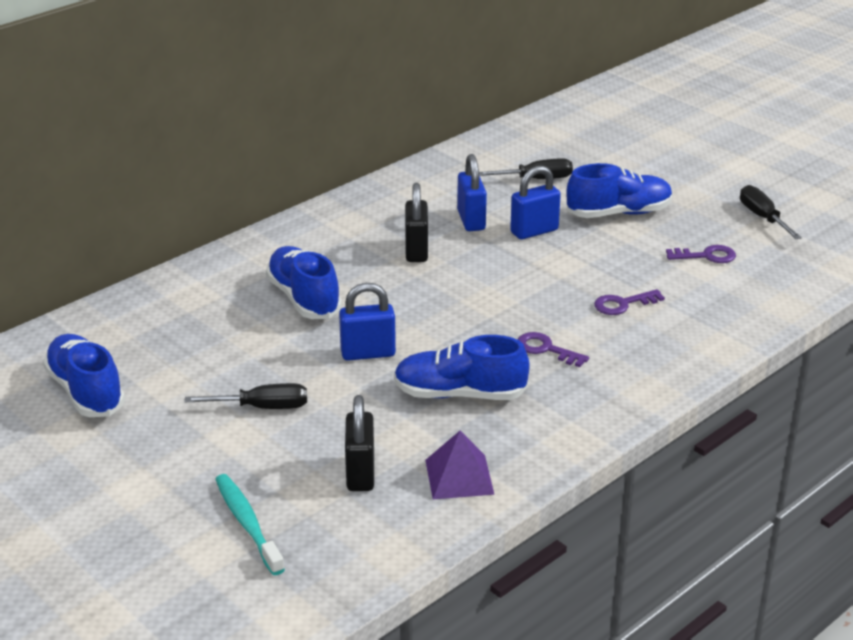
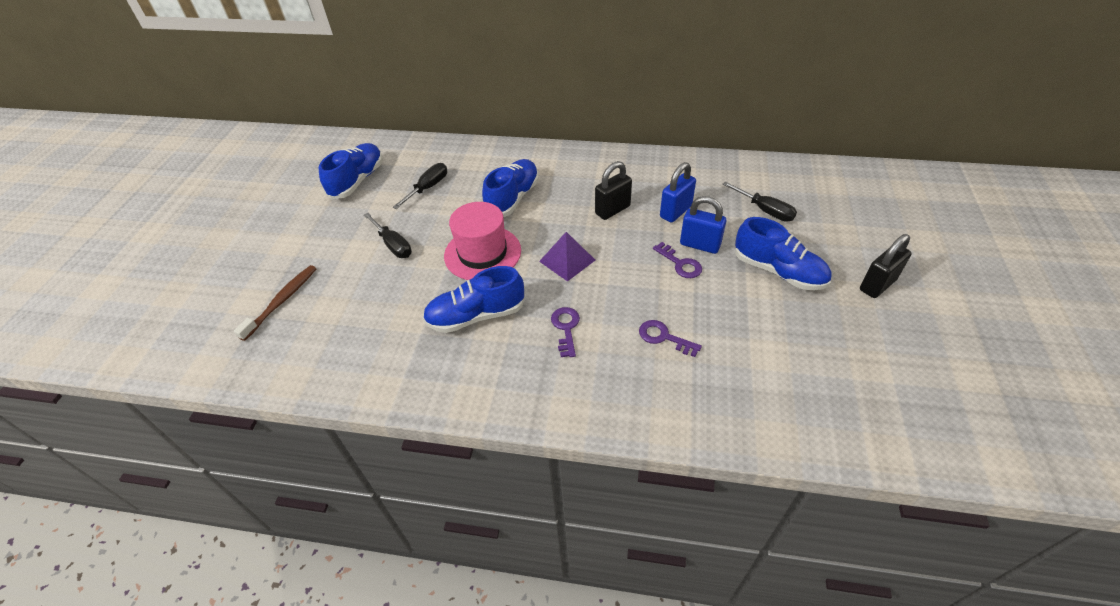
camera: 55 degrees right, 15 degrees up
turquoise toothbrush [215,474,285,575] -> brown toothbrush [234,265,316,341]
blue padlock [339,283,396,361] -> pink hat [444,202,521,280]
black padlock [345,395,374,491] -> black padlock moved to [860,234,912,298]
blue shoe [394,335,530,400] -> blue shoe turned 75 degrees counterclockwise [423,266,525,333]
purple pyramid [425,431,495,499] -> purple pyramid moved to [539,232,595,282]
purple key [666,245,736,263] -> purple key moved to [653,242,702,278]
black screwdriver [740,185,802,239] -> black screwdriver moved to [393,163,447,209]

